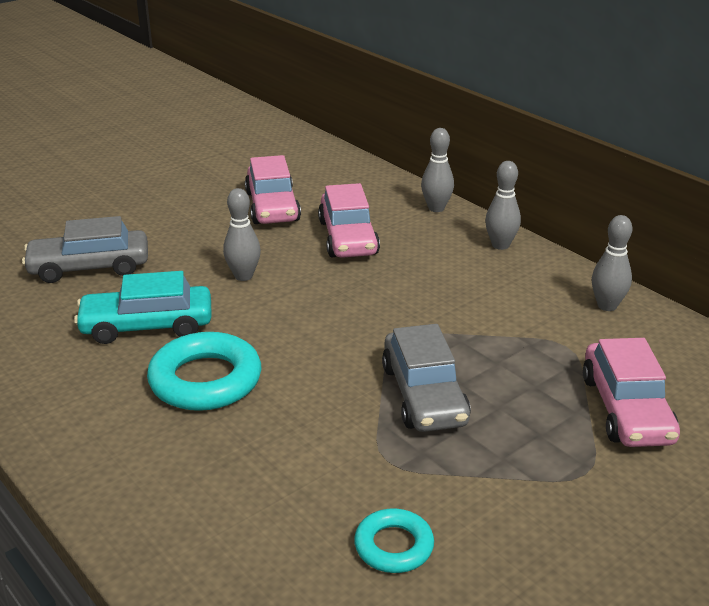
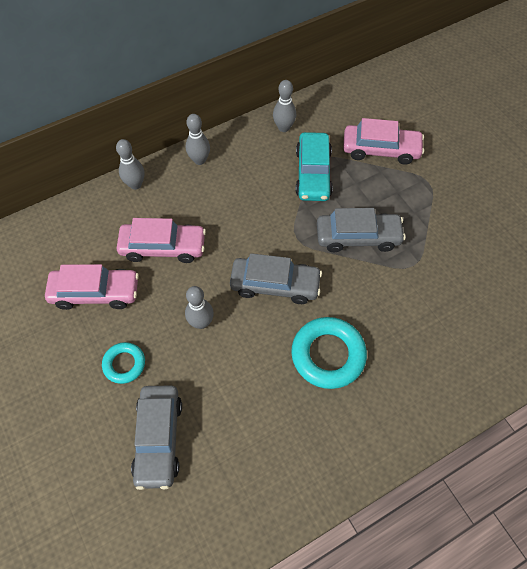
camera: 80 degrees left, 30 degrees up
turquoise car [74,271,212,344] -> turquoise car moved to [295,132,333,201]
turquoise ring [354,508,434,573] -> turquoise ring moved to [102,342,145,384]
none -> grey car [230,253,322,304]

